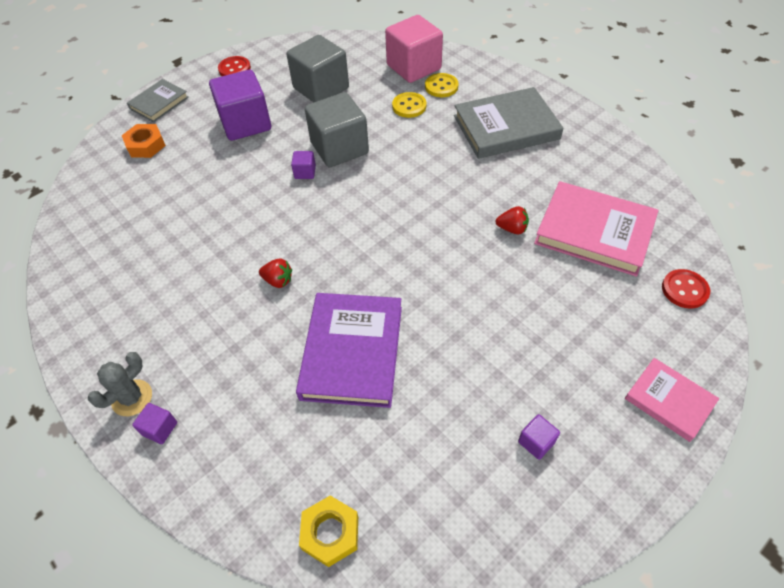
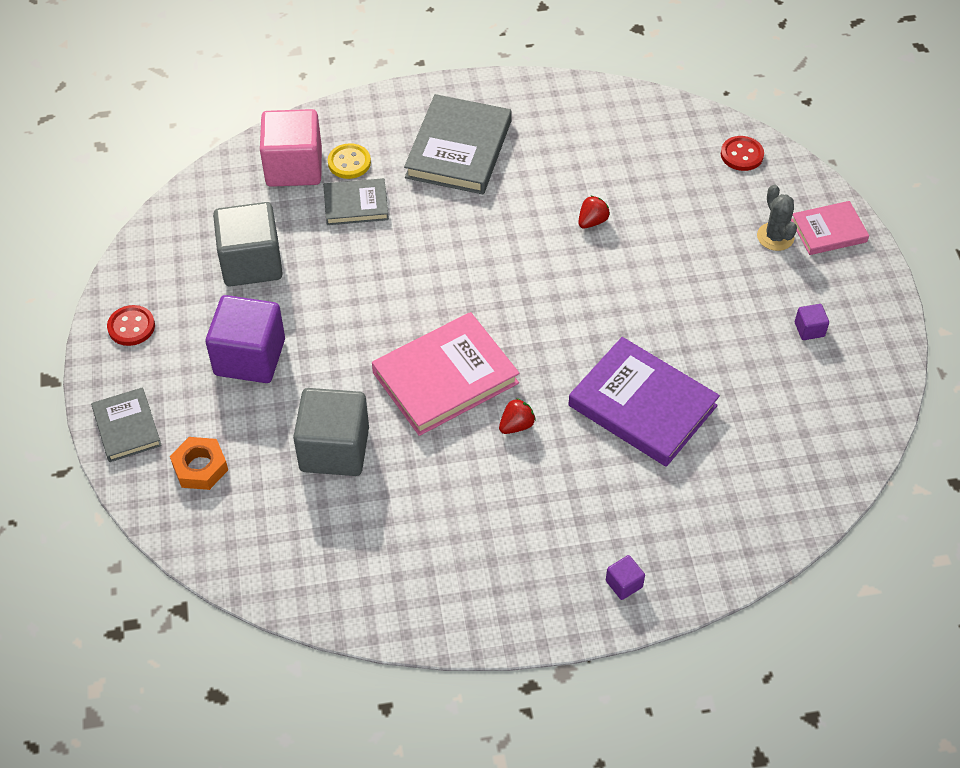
camera: 60 degrees left, 0 degrees up
grey cactus [88,352,152,416] -> grey cactus moved to [757,184,797,251]
purple cube [291,151,316,179] -> none
yellow nut [299,496,358,567] -> none
grey cube [305,92,369,167] -> grey cube moved to [293,388,369,476]
yellow button [392,92,426,118] -> grey book [323,178,389,225]
pink book [534,181,659,276] -> pink book moved to [372,312,519,436]

